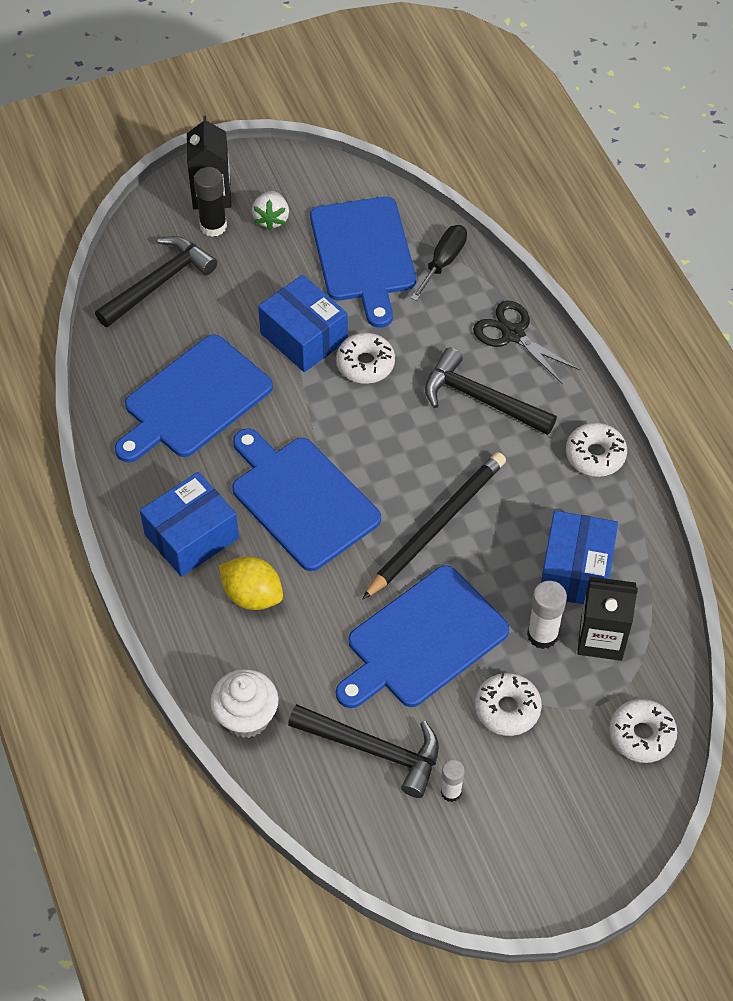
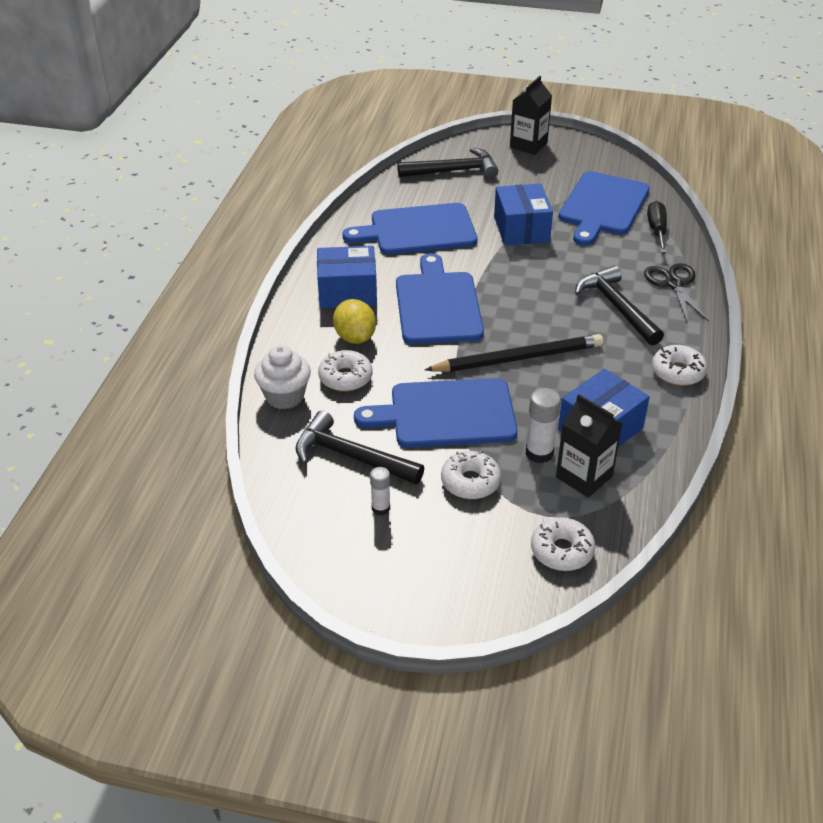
camera: 35 degrees right, 15 degrees down
black glue stick [194,167,227,237] -> none
white strawberry [252,191,289,230] -> none
black hammer [288,704,439,798] -> black hammer turned 150 degrees clockwise [295,411,424,484]
white donut [336,333,395,384] -> white donut moved to [318,350,372,391]
black screwdriver [411,225,467,301] -> black screwdriver turned 60 degrees counterclockwise [647,201,667,253]

